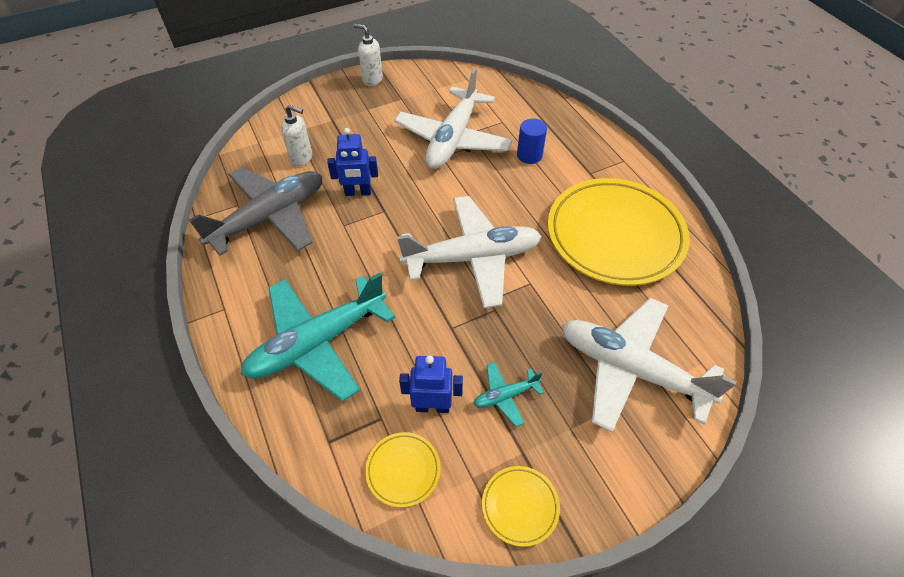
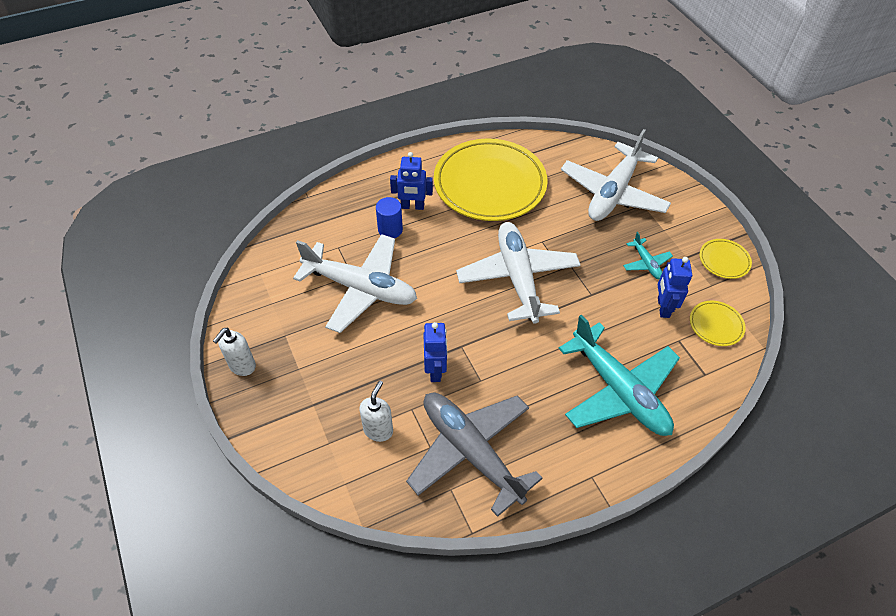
camera: 90 degrees left, 0 degrees up
none -> blue robot [390,152,433,210]

